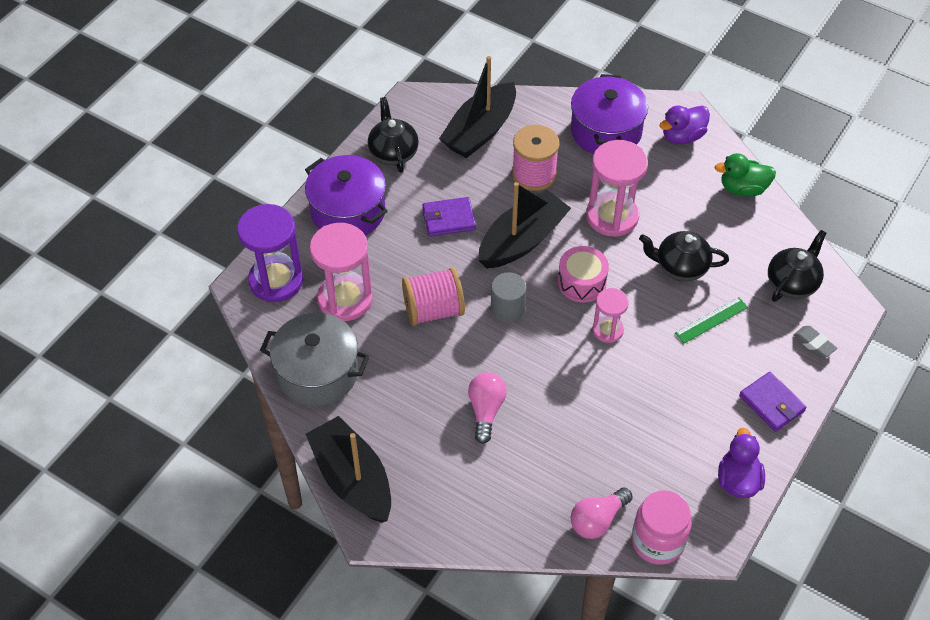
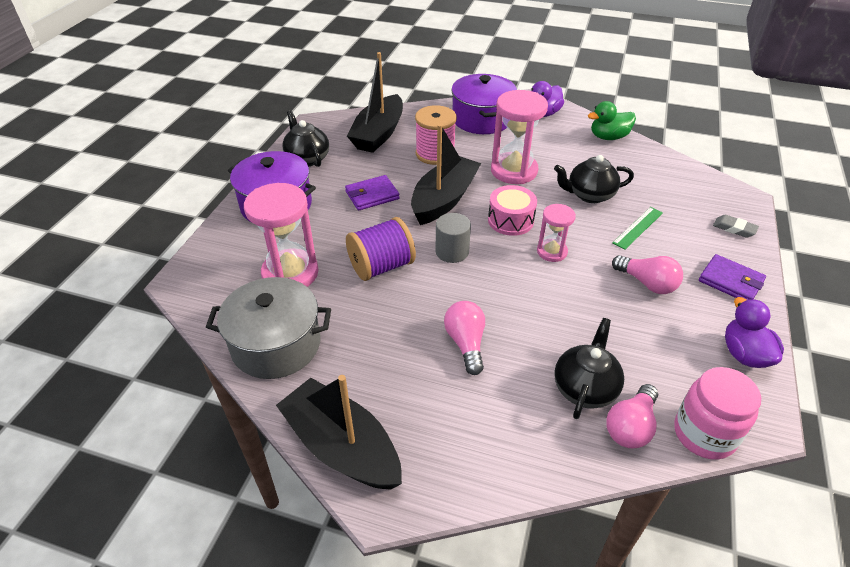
camera: 15 degrees left, 10 degrees down
purple hourglass [237,204,303,302] -> none
pink spool [402,267,465,326] -> purple spool [346,217,416,281]
black teapot [768,230,827,302] -> black teapot moved to [554,318,624,419]
none -> pink light bulb [612,255,683,294]

